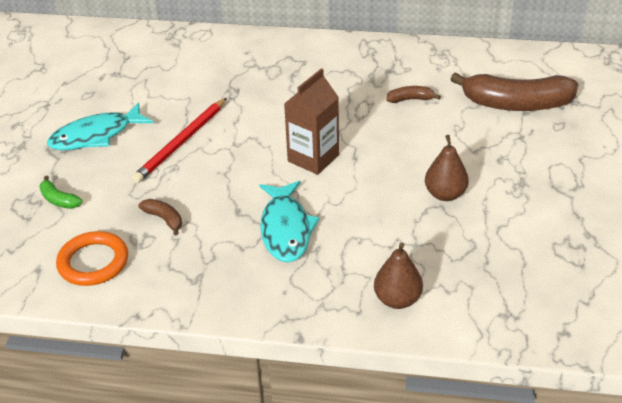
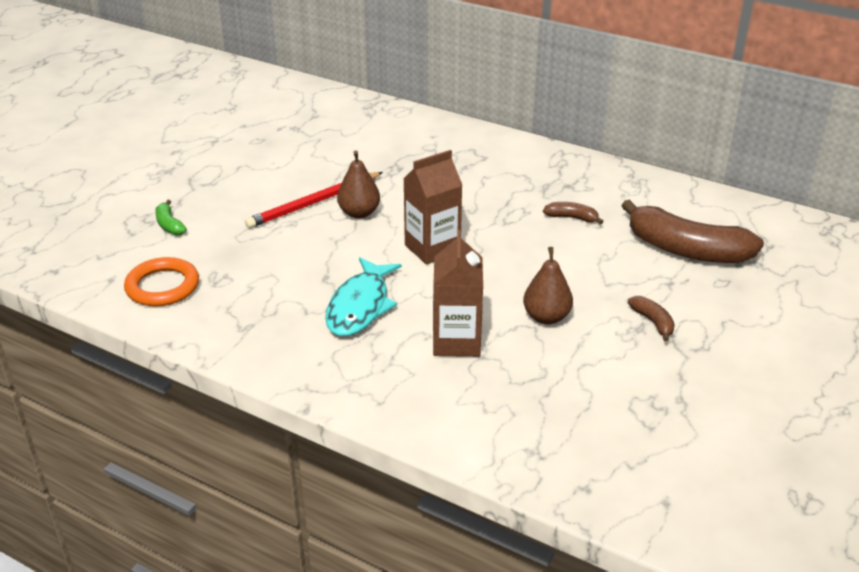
camera: 20 degrees right, 5 degrees down
turquoise fish [47,102,154,150] -> none
brown banana [138,199,182,235] -> brown banana moved to [628,296,675,342]
brown pear [374,242,423,309] -> brown pear moved to [337,151,380,219]
none -> brown carton [433,230,483,357]

